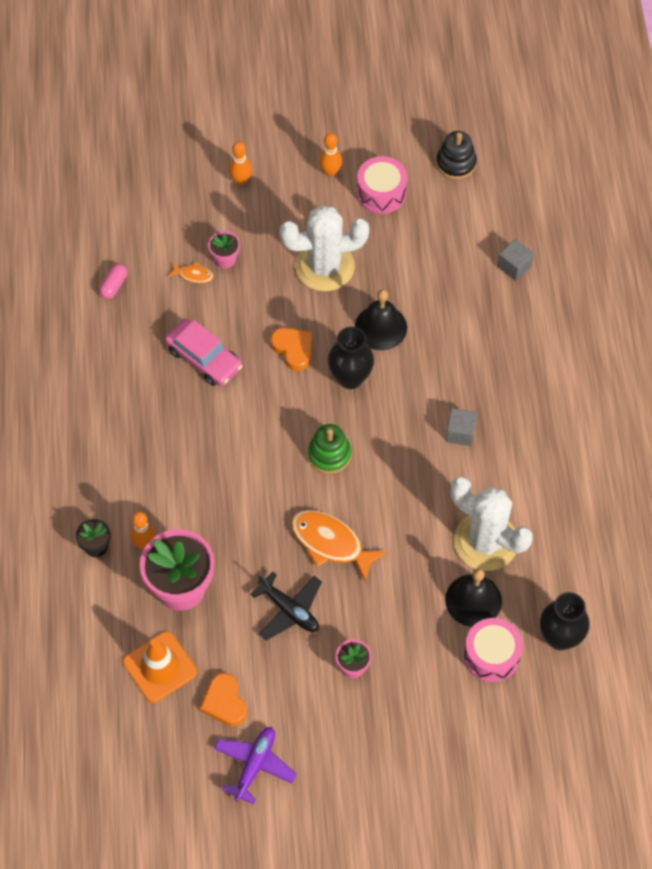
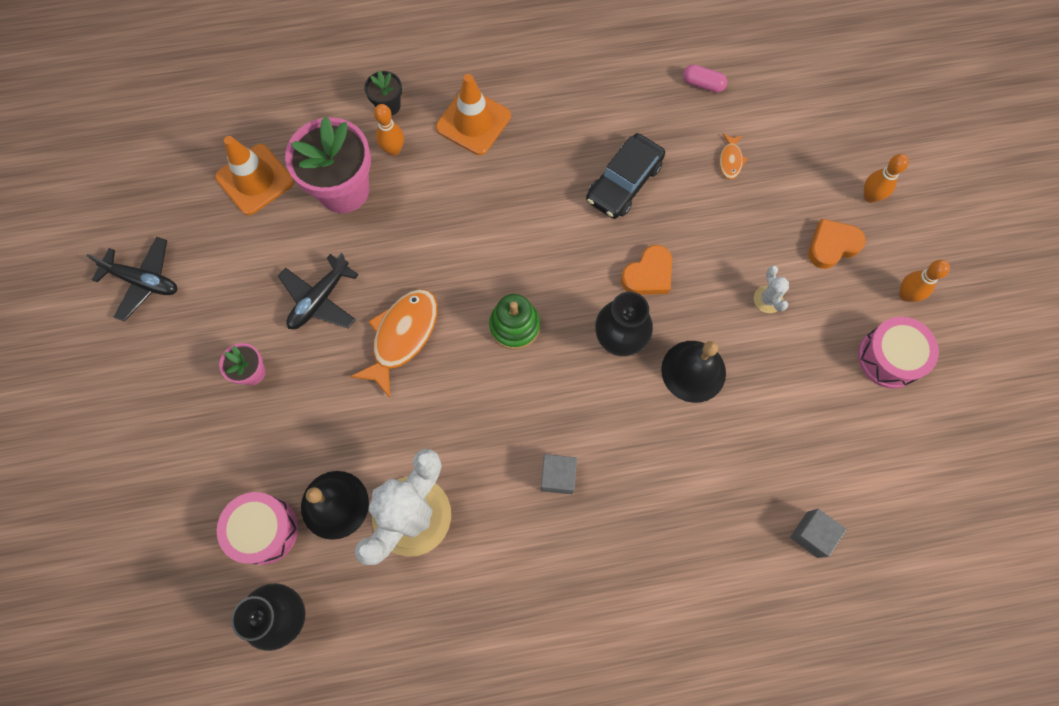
camera: 85 degrees right, 10 degrees up
pink car [165,319,243,386] -> black car [586,133,665,219]
orange heart [200,673,247,726] -> orange heart moved to [808,219,866,269]
pink flower pot [208,231,240,269] -> none
purple plane [214,727,297,804] -> black plane [86,237,177,322]
white cactus [280,205,369,291] -> white cactus [754,265,789,313], size x0.41
black stacking toy [436,131,477,180] -> none
none -> orange traffic cone [436,74,511,155]

